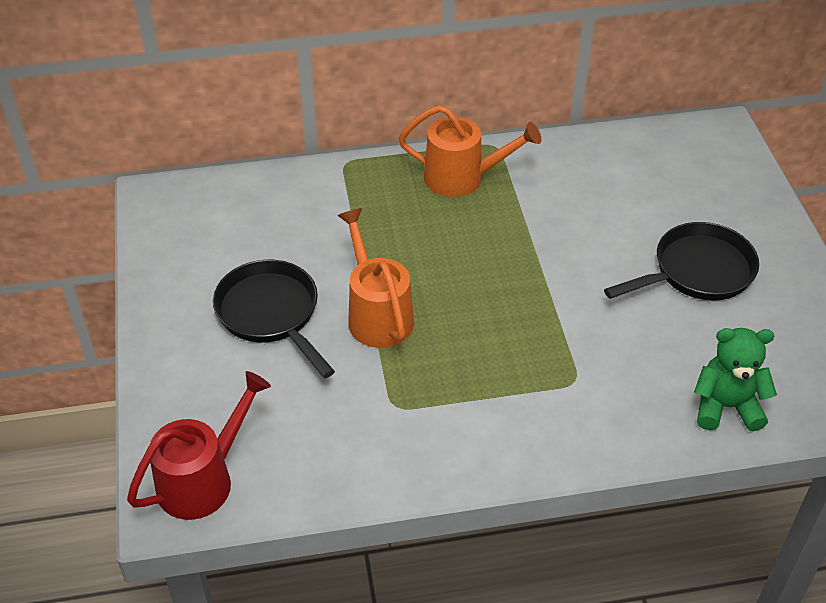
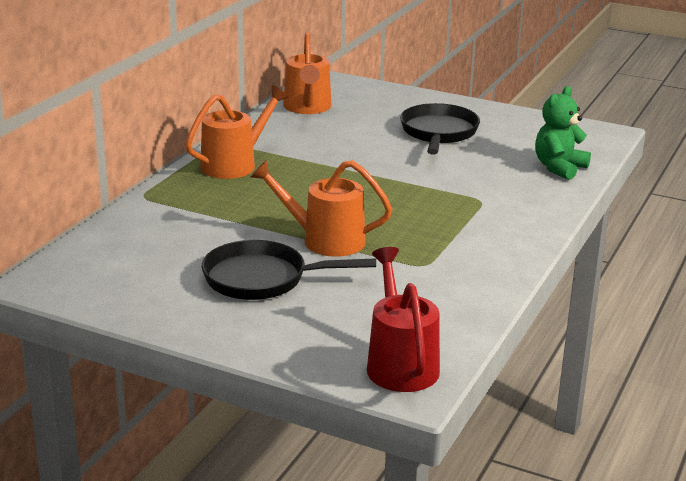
camera: 55 degrees left, 20 degrees down
none -> orange watering can [283,32,331,114]

